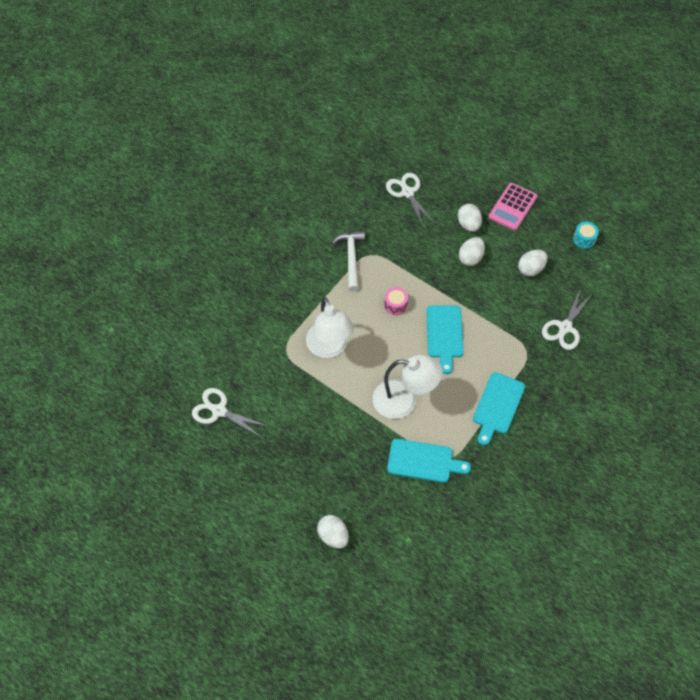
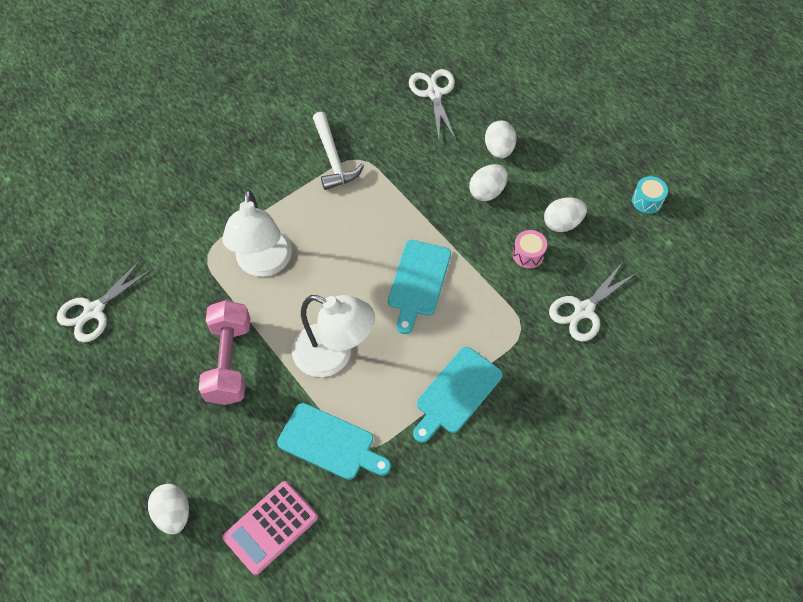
camera: 15 degrees right, 0 degrees up
white scissors [192,388,270,438] -> white scissors turned 90 degrees counterclockwise [57,258,154,342]
white hammer [331,231,365,292] -> white hammer turned 150 degrees clockwise [313,112,364,190]
pink drum [384,287,408,315] -> pink drum moved to [513,230,547,269]
pink calculator [488,183,537,231] -> pink calculator moved to [222,481,318,575]
none -> pink dumbbell [199,300,250,405]

